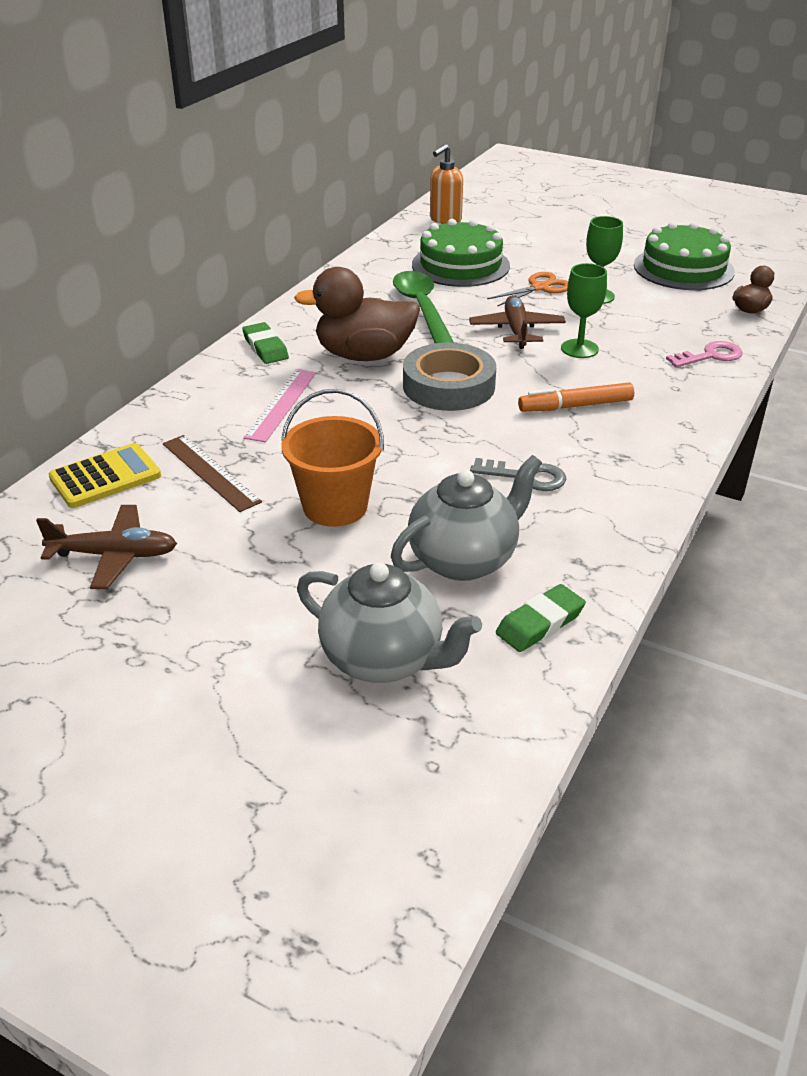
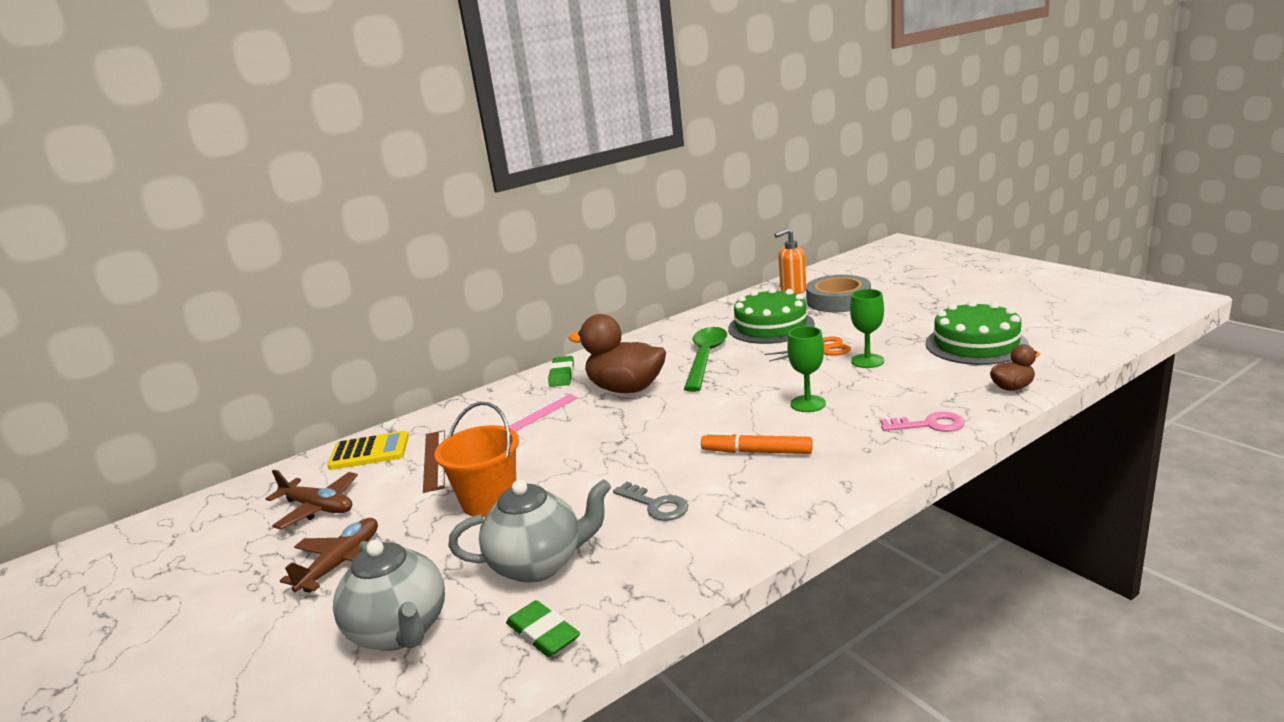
camera: 30 degrees right, 15 degrees down
grey tape [403,343,496,411] -> grey tape moved to [806,275,871,312]
brown plane [469,295,566,349] -> brown plane moved to [280,518,378,593]
green eraser [496,584,586,652] -> green eraser turned 60 degrees clockwise [506,600,580,657]

